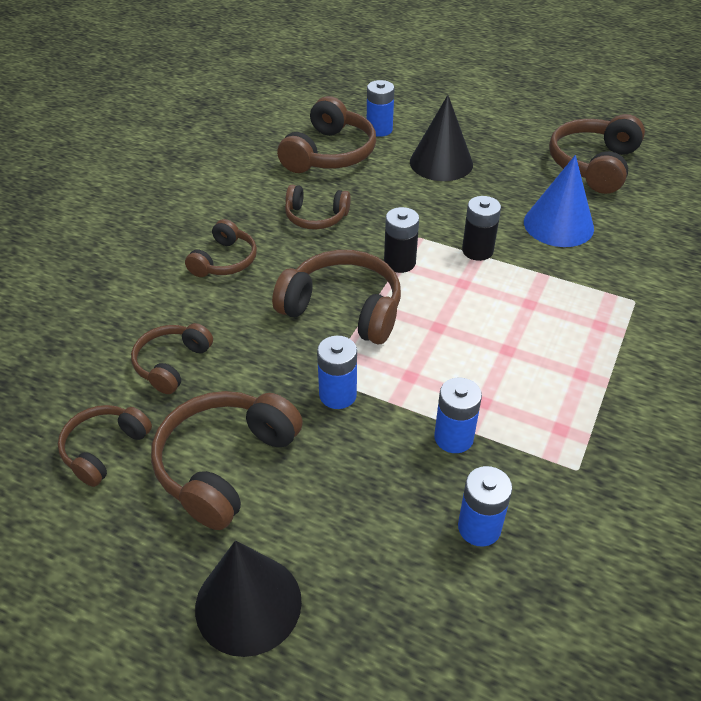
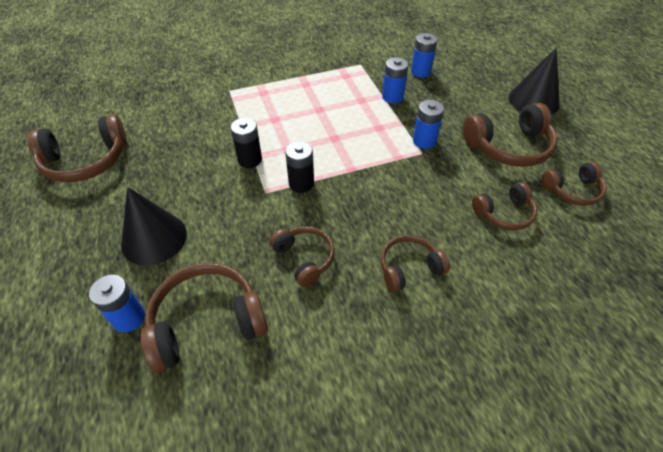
camera: 135 degrees left, 5 degrees up
brown headphones [272,250,401,344] -> none
blue cone [524,155,594,247] -> none

